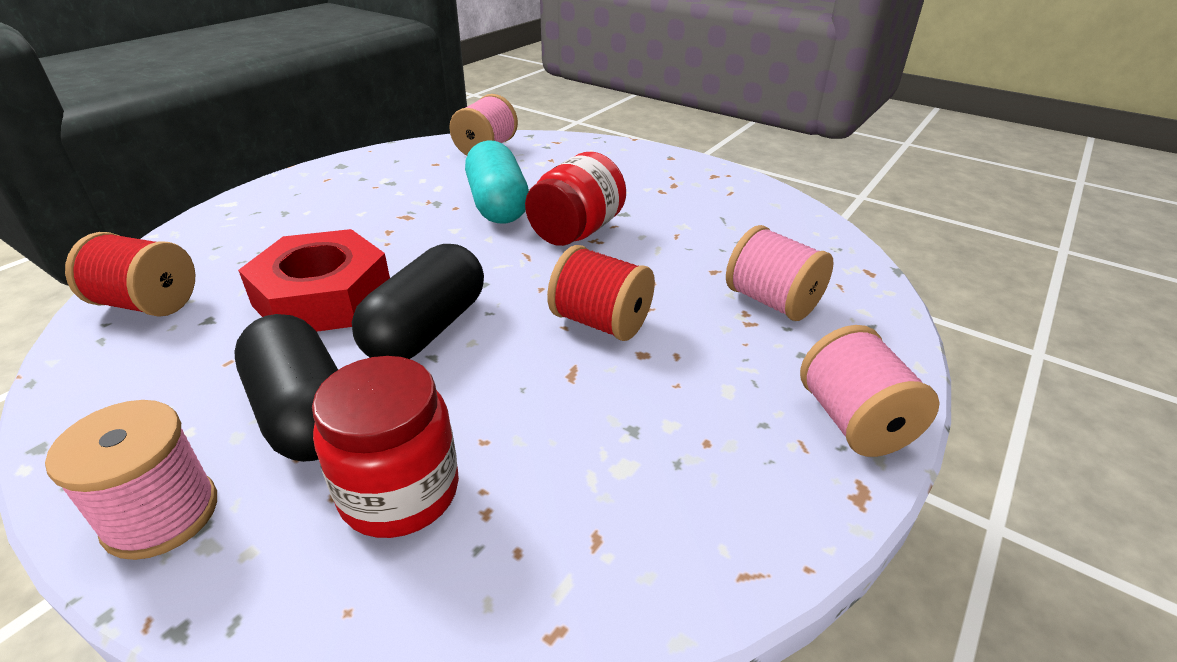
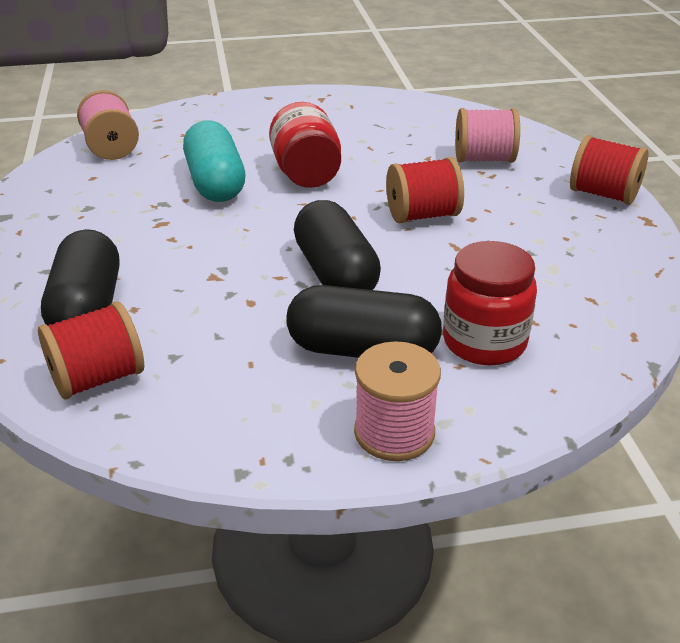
camera: 45 degrees left, 0 degrees up
red nut [238,229,390,332] -> none
turquoise capsule [465,140,529,224] -> turquoise capsule turned 45 degrees clockwise [183,120,245,202]
pink spool [800,325,940,457] -> red spool [570,135,649,205]
none -> black capsule [41,229,119,325]

